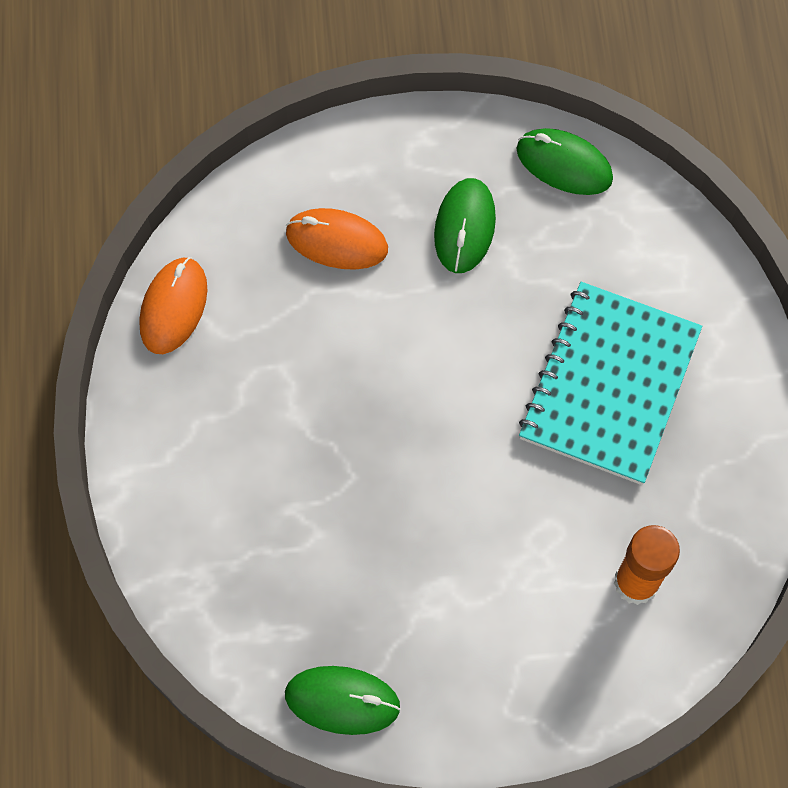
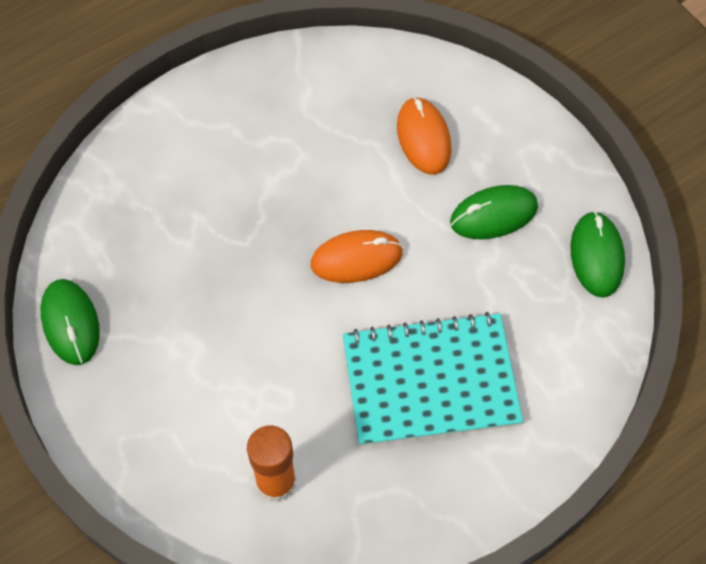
camera: 60 degrees right, 5 degrees down
orange mouse [139,257,207,354] -> orange mouse moved to [311,230,403,283]

